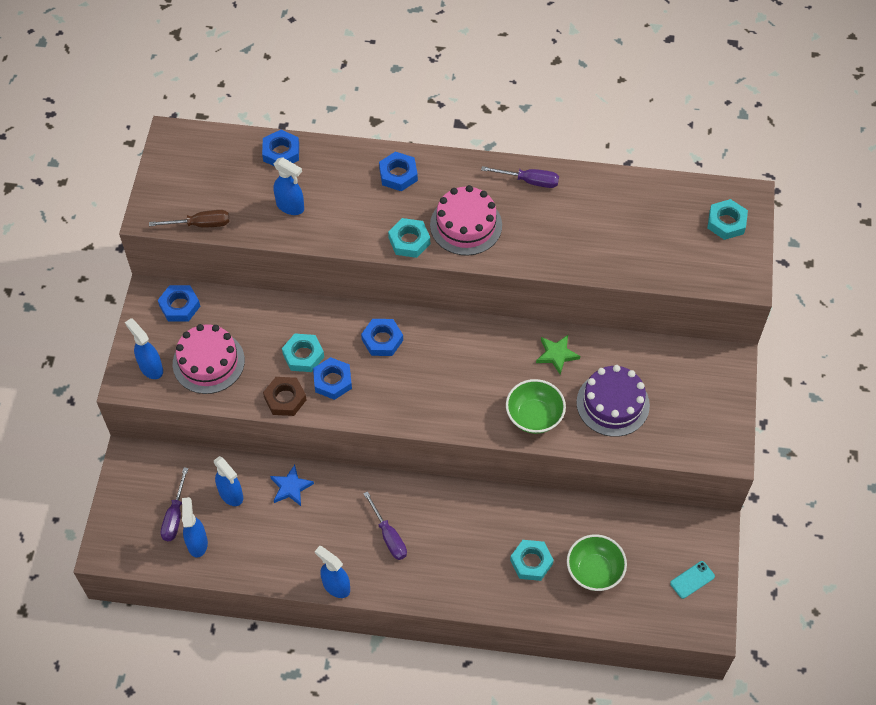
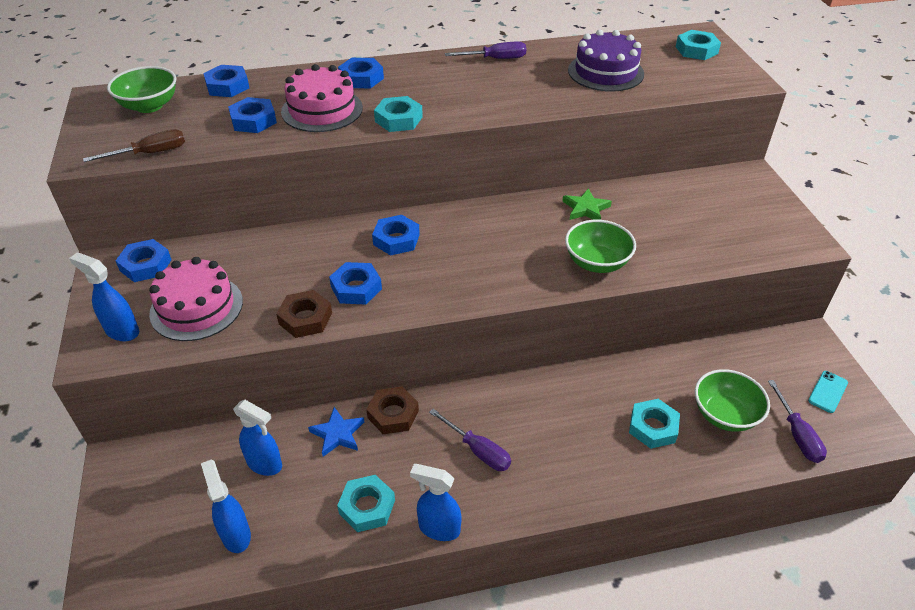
camera: 20 degrees left, 15 degrees down
purple screwdriver [161,467,188,541] -> purple screwdriver moved to [768,380,827,463]
blue spray bottle [273,157,304,215] -> blue nut [228,97,277,133]
turquoise nut [282,334,324,372] -> turquoise nut moved to [337,475,395,532]
pink cake [430,185,502,256] -> pink cake moved to [281,64,363,132]
purple cake [576,365,650,437] -> purple cake moved to [568,30,644,92]
none -> green bowl [107,66,176,113]
none -> brown nut [366,386,419,434]

